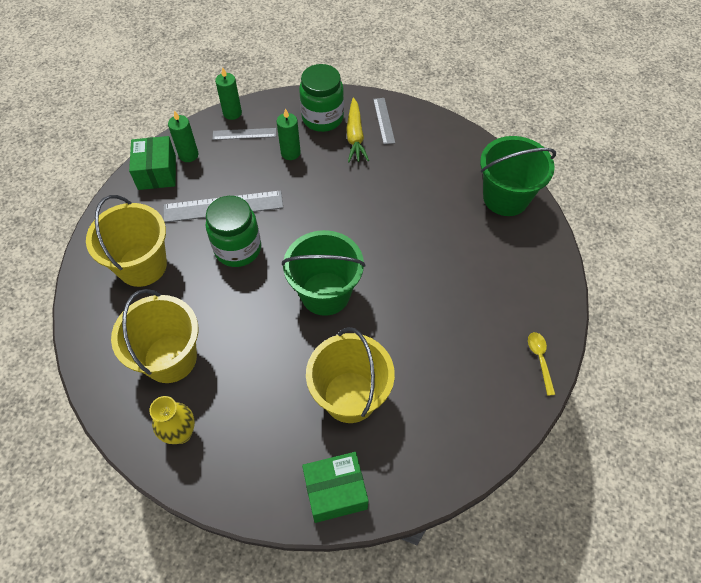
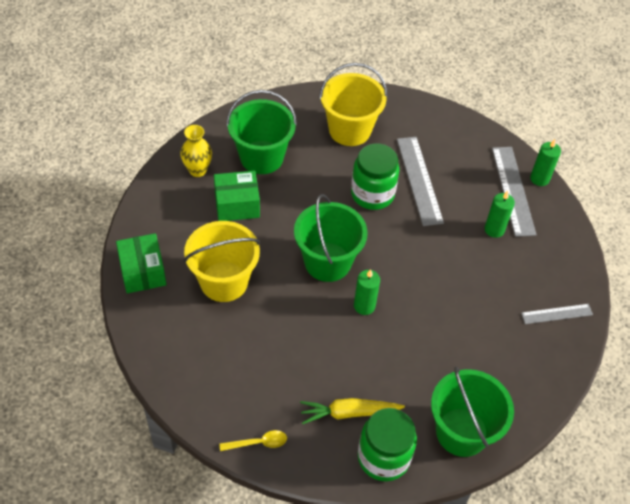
camera: 85 degrees right, 5 degrees down
yellow bucket [111,289,198,383] -> green bucket [226,90,297,174]
green box [129,136,176,190] -> green box moved to [214,171,260,221]
green candle [168,110,198,162] -> green candle moved to [354,269,380,315]
grey ruler [212,128,276,140] -> grey ruler [492,147,536,237], size x1.74
green jar [299,64,344,132] -> green jar moved to [358,408,417,481]
yellow carrot [346,98,369,162] -> yellow carrot moved to [300,398,405,424]

